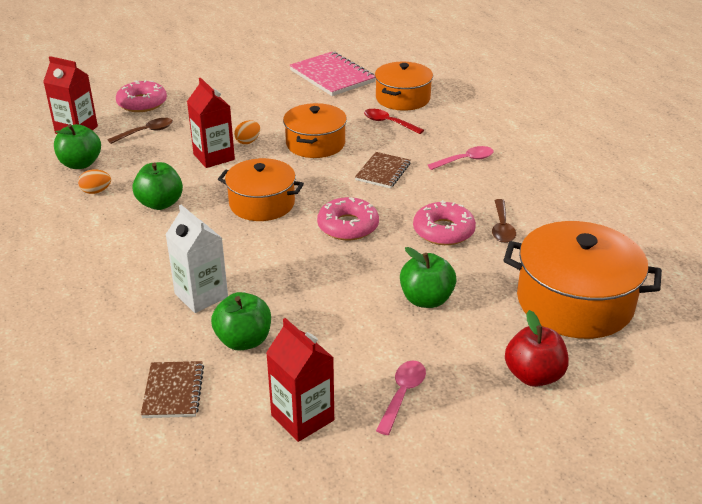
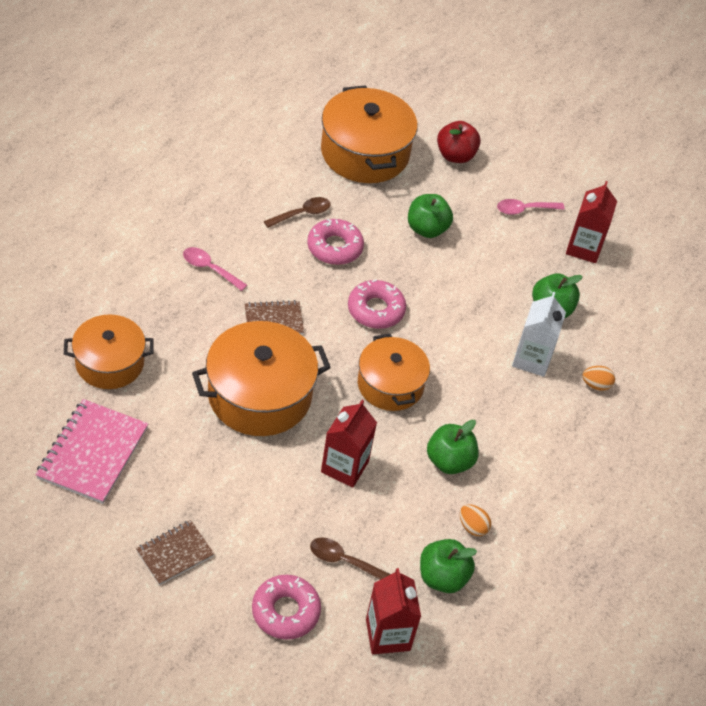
camera: 130 degrees left, 15 degrees up
brown notebook [141,361,204,418] -> brown notebook moved to [136,520,214,585]
orange egg [234,120,260,144] -> orange egg moved to [582,366,615,391]
orange pot [283,103,347,158] -> orange pot [192,321,331,436], size x1.52
red spoon [364,109,424,134] -> none

